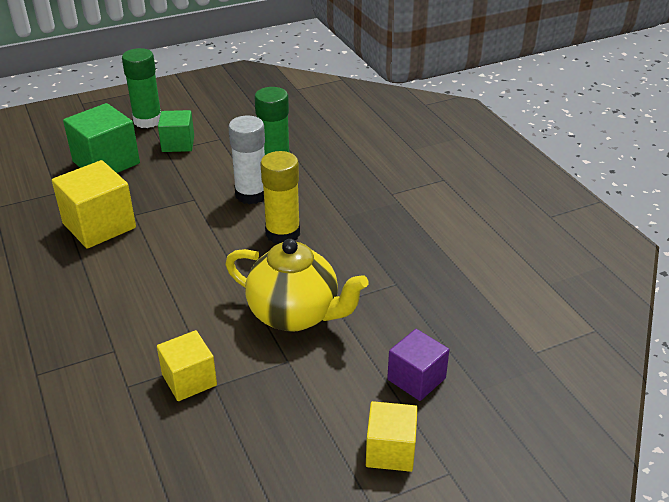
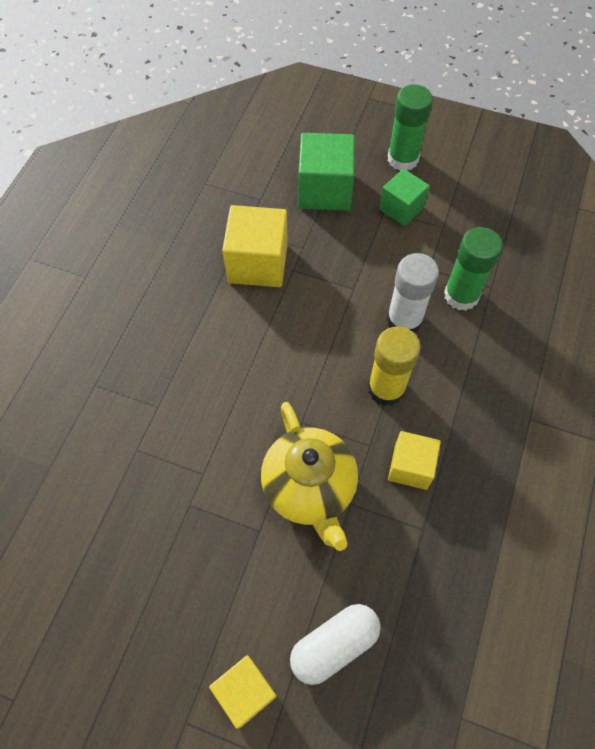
camera: 45 degrees right, 25 degrees up
yellow cube [157,330,217,401] -> yellow cube moved to [388,431,441,490]
purple cube [387,329,449,401] -> white capsule [290,604,381,685]

